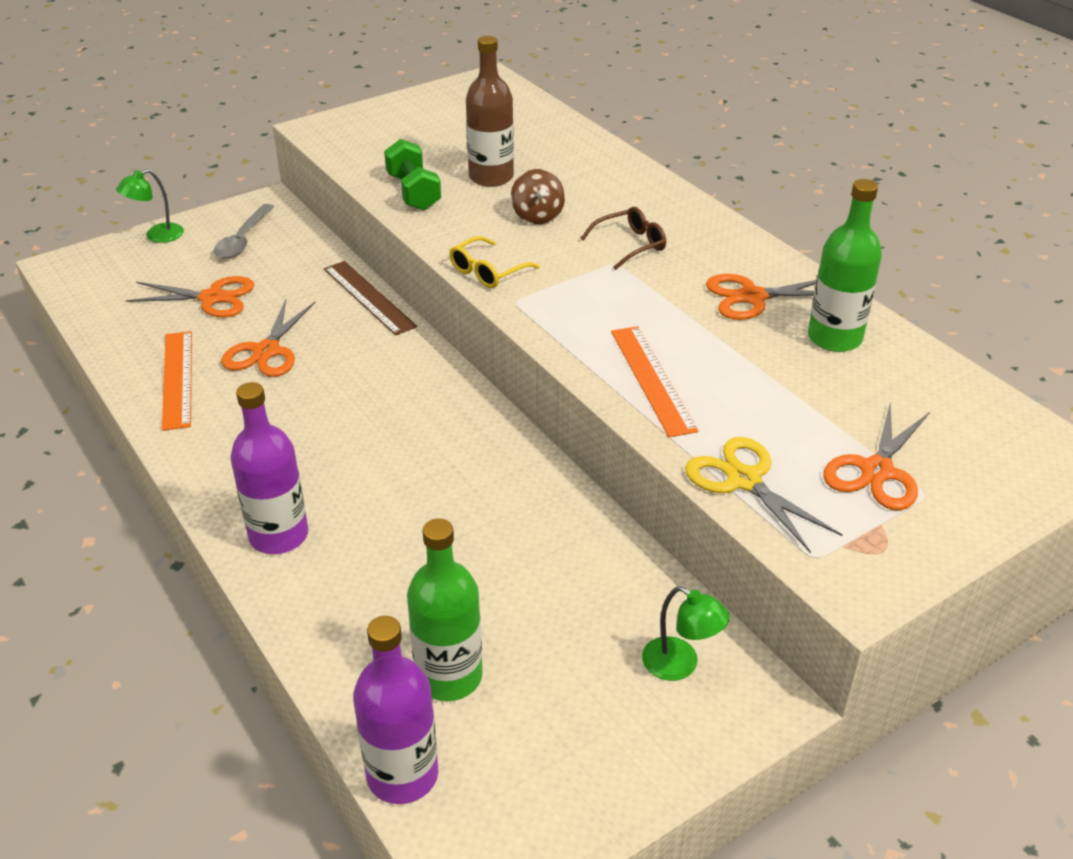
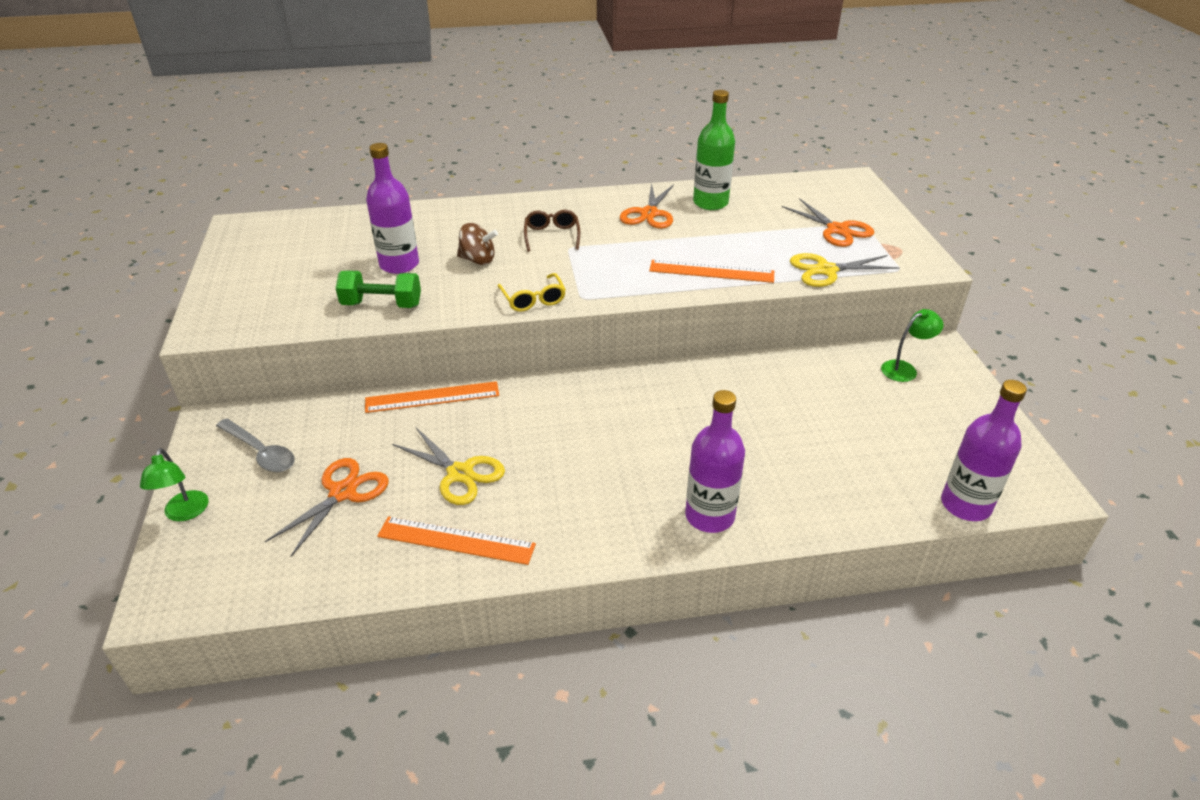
camera: 65 degrees left, 0 degrees up
orange scissors [221,299,316,377] -> yellow scissors [392,428,505,505]
brown ruler [324,261,417,336] -> orange ruler [365,381,499,413]
green bottle [407,519,483,701] -> none
brown bottle [466,36,514,187] -> purple bottle [366,143,419,274]

